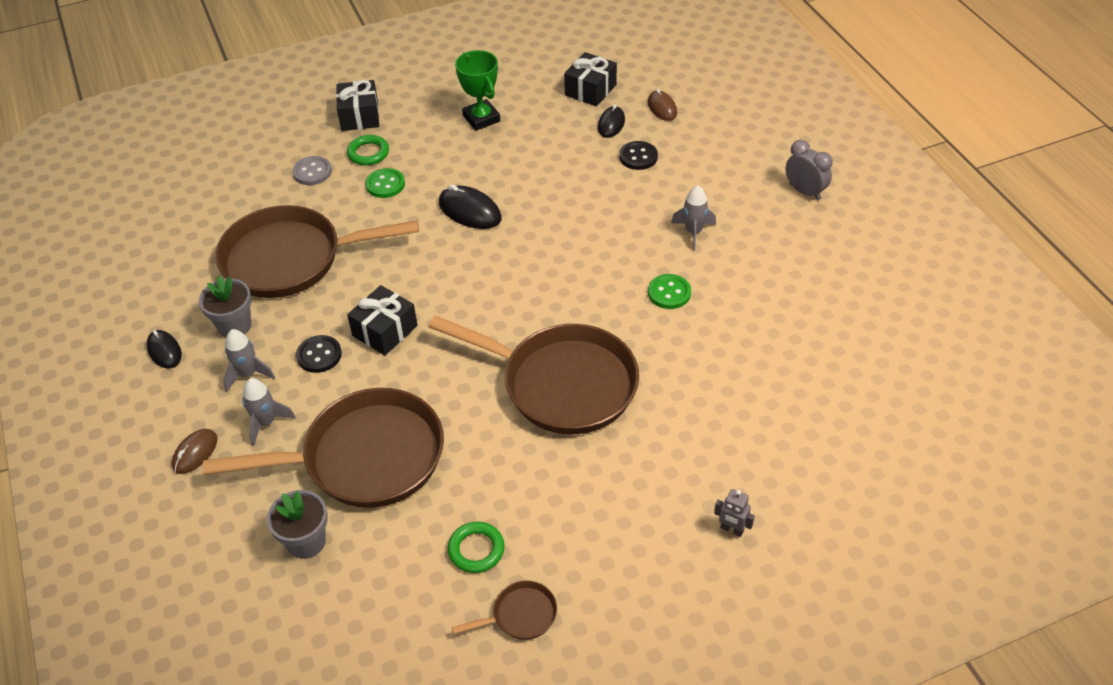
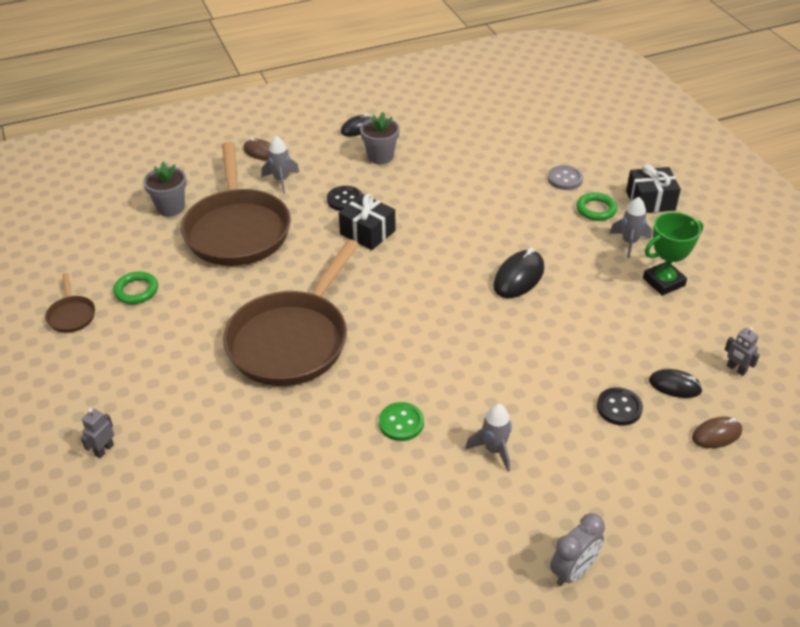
camera: 90 degrees right, 5 degrees down
brown pan [215,205,419,298] -> none
grey rocket [223,329,275,392] -> grey rocket moved to [609,197,652,258]
green button [365,168,405,198] -> none
black gift [564,52,617,106] -> grey robot [725,327,760,376]

